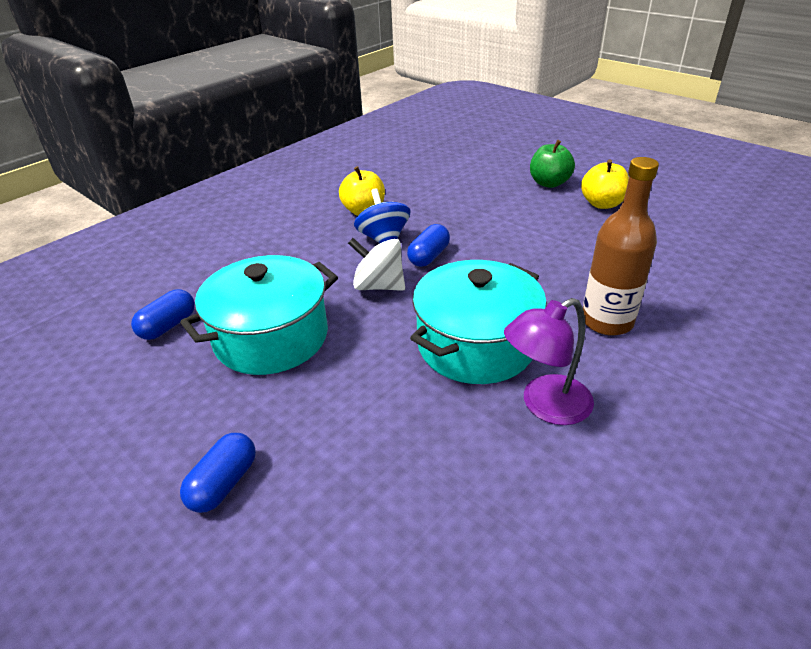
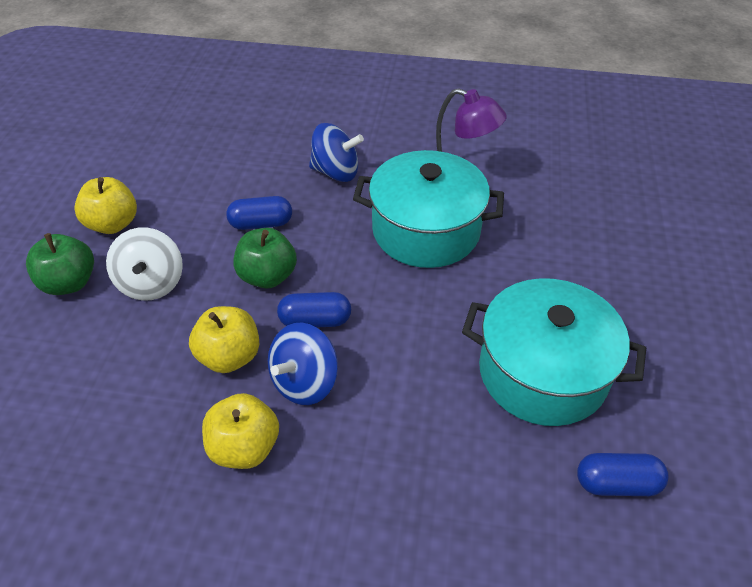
camera: 125 degrees left, 10 degrees up
blue capsule [180,433,256,513] -> blue capsule moved to [226,196,292,230]
white spinning top [348,238,405,291] -> white spinning top moved to [106,227,183,301]
brown bottle [583,157,659,336] -> blue spinning top [309,123,364,182]
none -> yellow apple [189,306,259,373]
none -> green apple [233,228,297,289]

